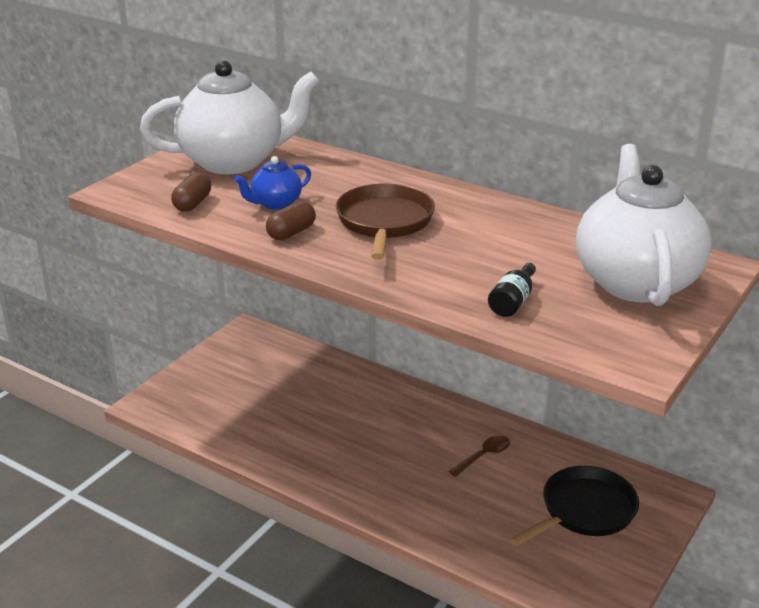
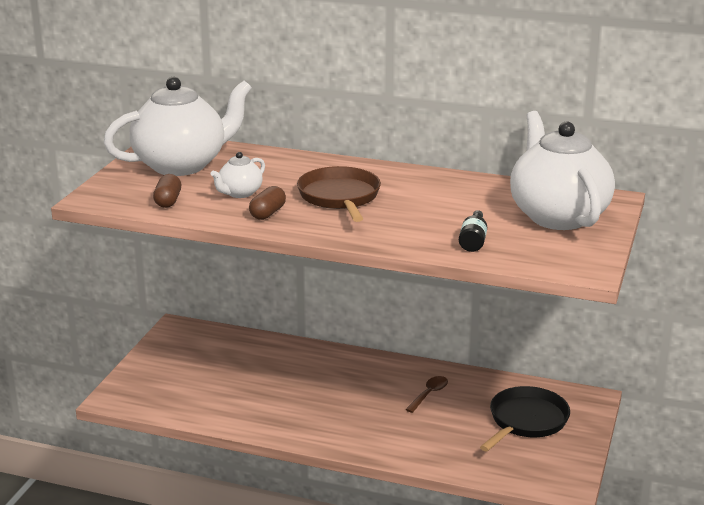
camera: 15 degrees left, 5 degrees down
blue teapot [234,156,311,210] -> white teapot [211,152,265,198]

